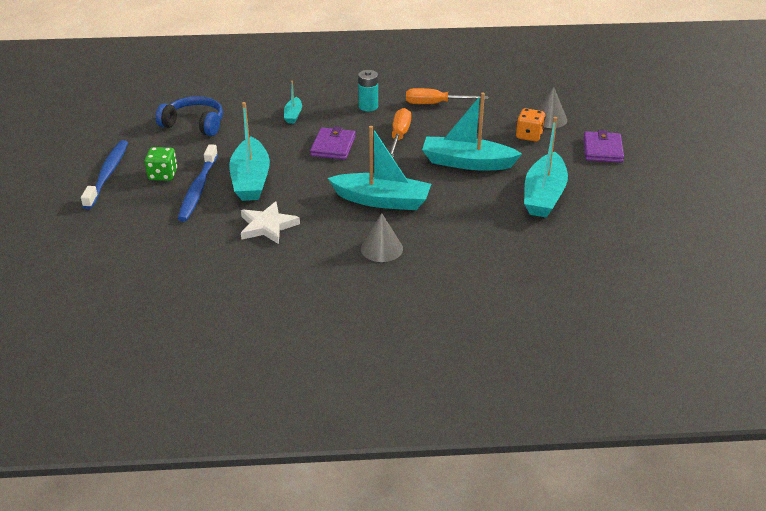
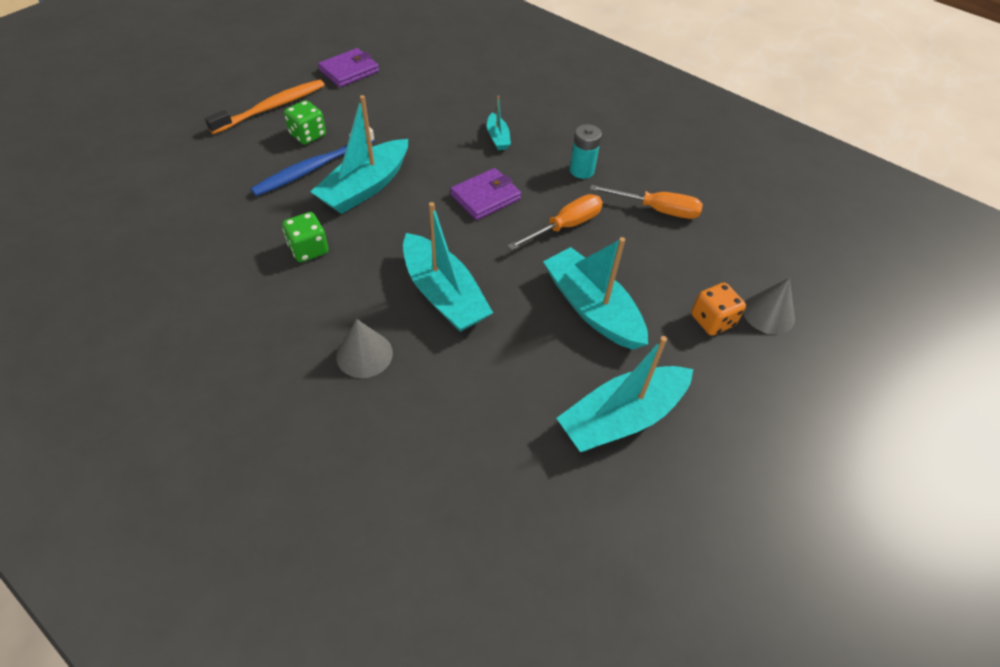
camera: 40 degrees right, 15 degrees up
blue toothbrush [81,140,128,209] -> orange toothbrush [205,79,325,134]
blue headphones [155,96,223,136] -> none
white star [241,201,300,244] -> green dice [282,212,329,262]
turquoise boat [284,81,302,123] -> turquoise boat turned 60 degrees counterclockwise [487,96,511,150]
orange screwdriver [406,88,488,104] -> orange screwdriver turned 150 degrees clockwise [590,185,703,219]
purple wallet [583,130,624,163] -> purple wallet moved to [318,48,379,87]

